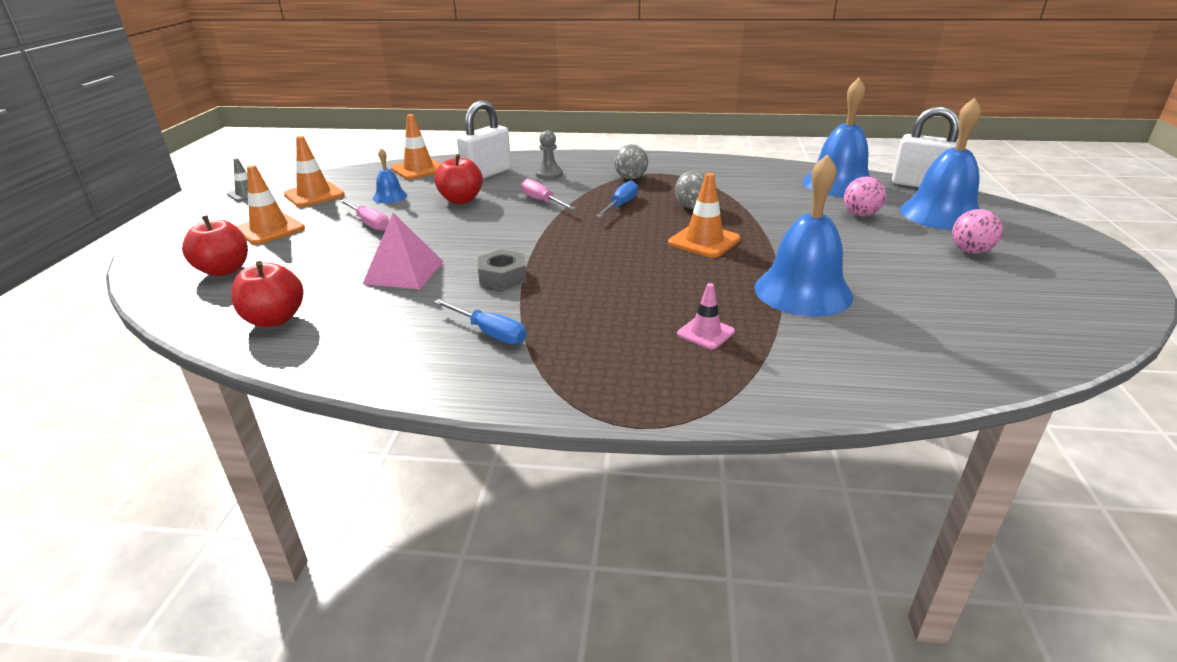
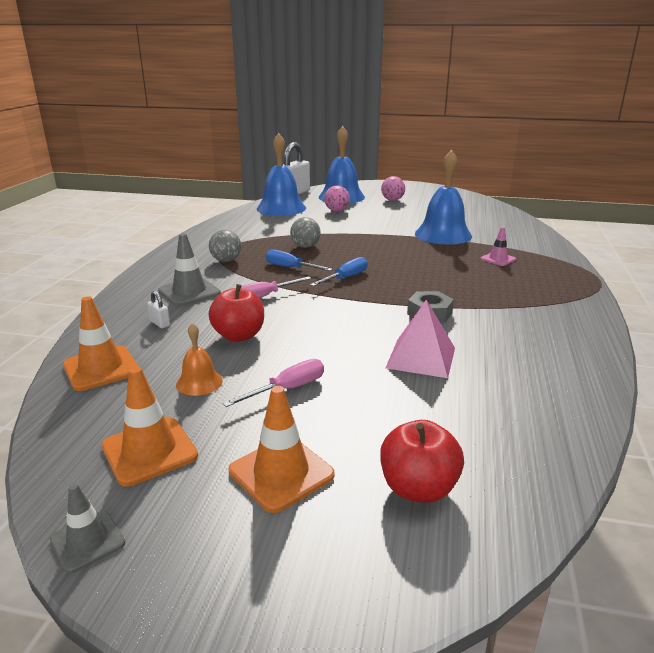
camera: 85 degrees left, 5 degrees down
red apple [231,261,304,327] -> none
blue bell [373,148,407,203] -> orange bell [176,323,223,396]
blue screwdriver [434,299,526,345] -> blue screwdriver moved to [310,257,368,286]
white padlock [457,101,511,179] -> white padlock [147,291,170,328], size x0.40
grey pawn [536,130,563,180] -> grey traffic cone [158,233,221,306]
orange traffic cone [668,173,741,258] -> none

